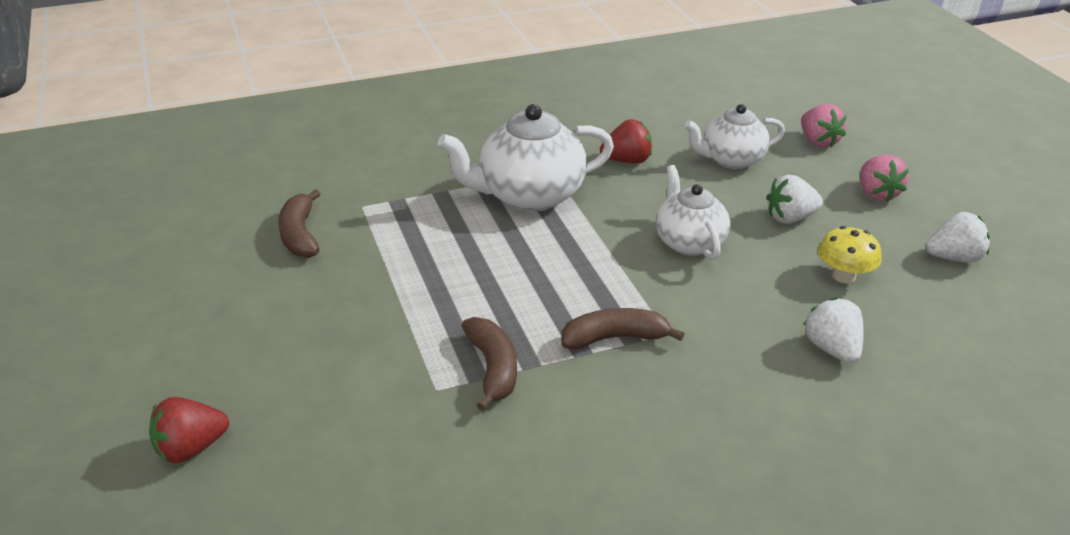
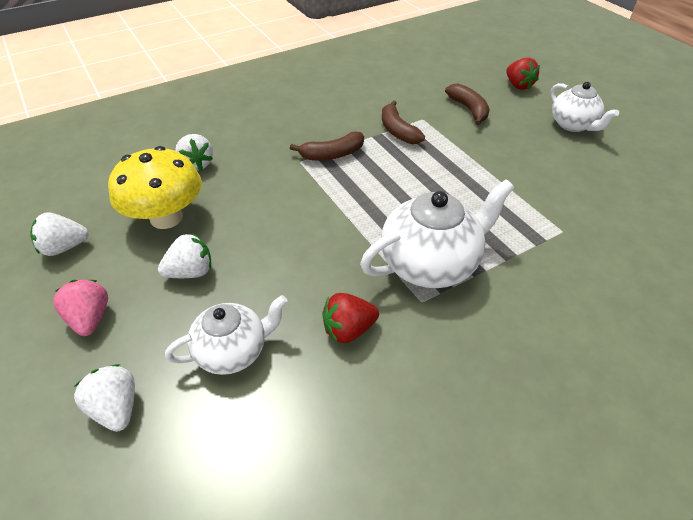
camera: 170 degrees right, 10 degrees up
red strawberry [149,397,229,463] -> red strawberry turned 105 degrees clockwise [506,58,540,90]
brown banana [278,189,320,258] -> brown banana moved to [445,84,489,125]
white teapot [656,165,730,260] -> white teapot moved to [550,82,619,132]
pink strawberry [801,104,847,148] -> white strawberry [74,364,135,432]
yellow mushroom [818,226,882,283] -> yellow mushroom [108,146,202,229], size x1.81

